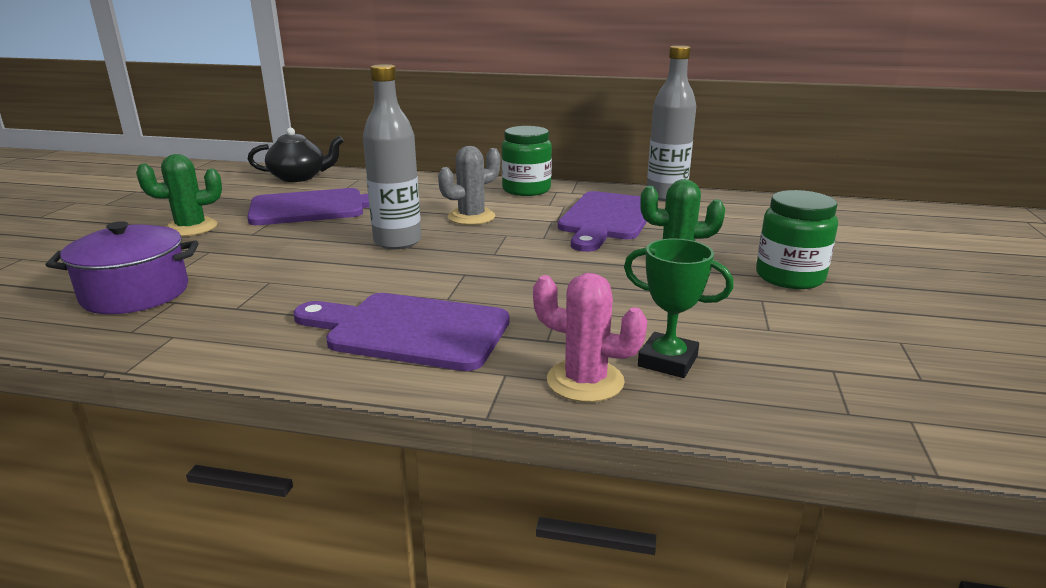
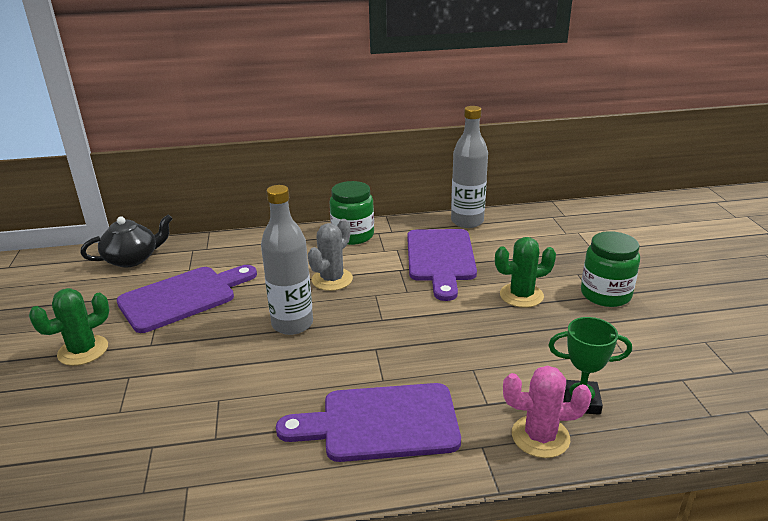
camera: 20 degrees left, 5 degrees up
purple pot [46,221,198,314] -> none

